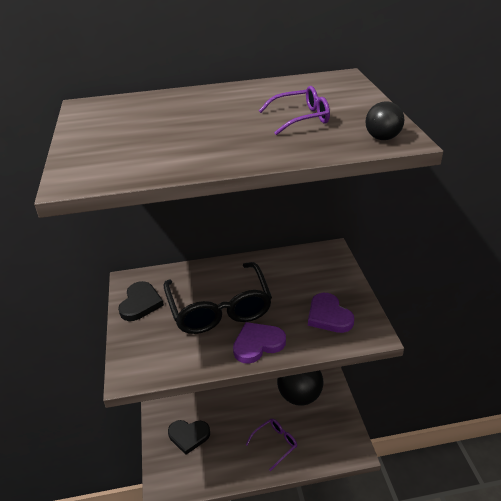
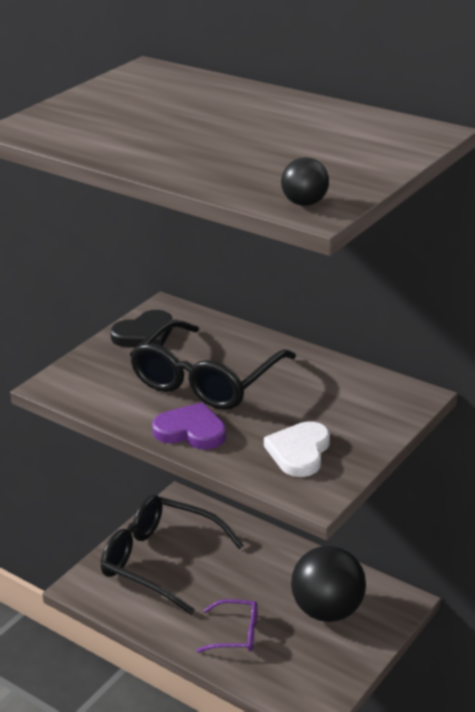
camera: 45 degrees right, 5 degrees down
black heart [168,420,210,455] -> black glasses [101,495,244,615]
purple glasses [259,86,330,135] -> none
purple heart [308,293,354,333] -> white heart [264,421,330,477]

